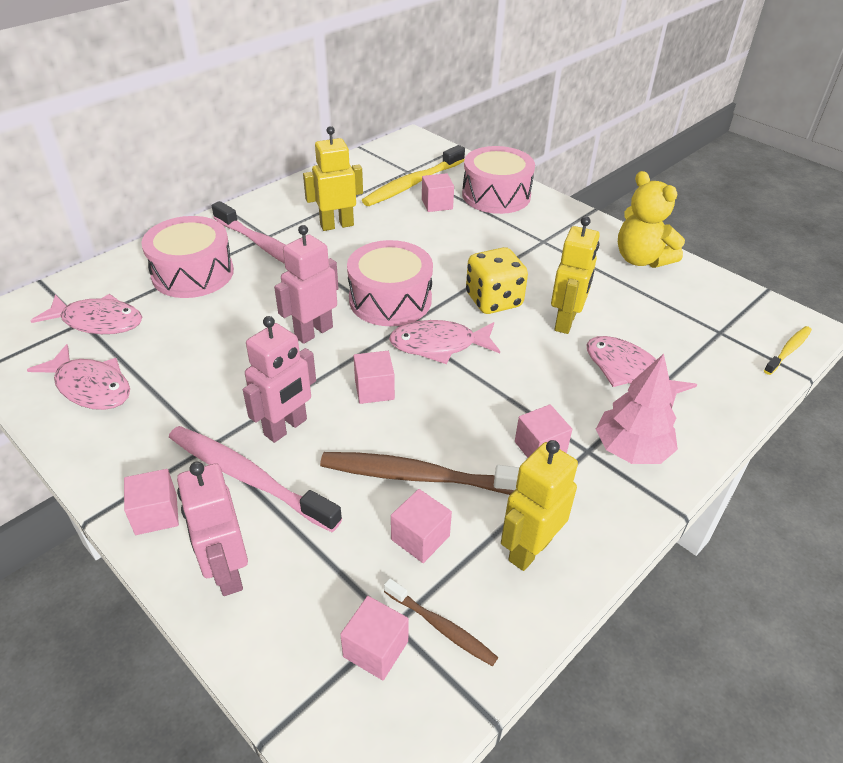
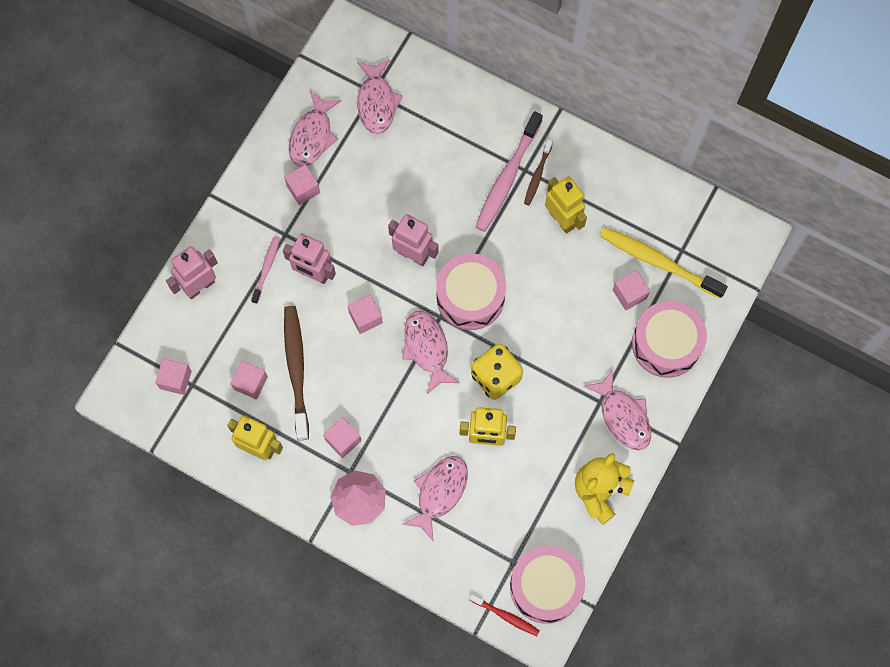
camera: 75 degrees right, 30 degrees up
pink cube [124,469,179,535] -> pink cube moved to [284,164,320,205]
pink drum [141,216,234,298] -> pink drum moved to [510,546,585,624]
pink toothbrush [169,426,342,532] -> pink toothbrush [251,236,280,304], size x0.53
brown toothbrush [384,578,498,666] -> brown toothbrush moved to [524,139,553,205]
yellow toothbrush [764,326,812,375] -> red toothbrush [469,594,540,636]
none -> pink fish [583,369,651,450]

